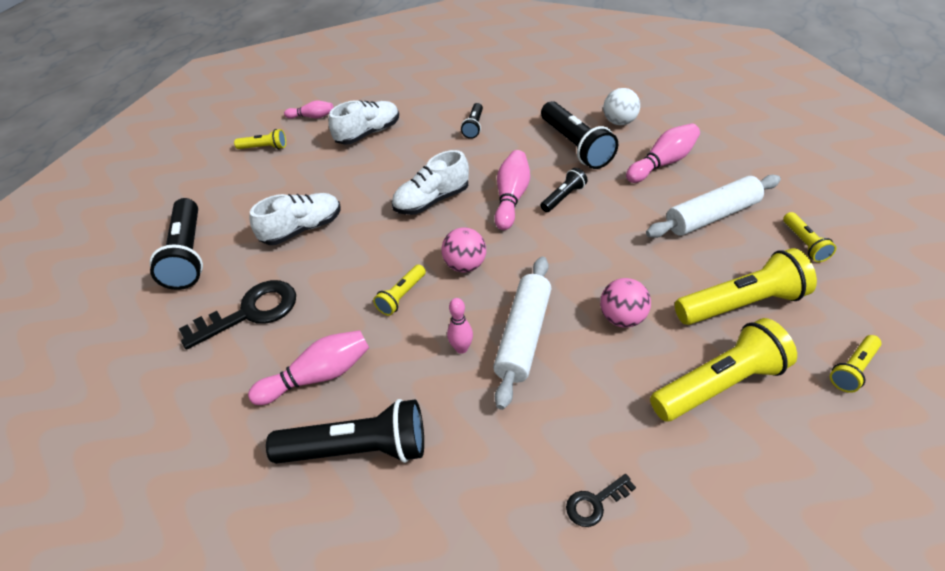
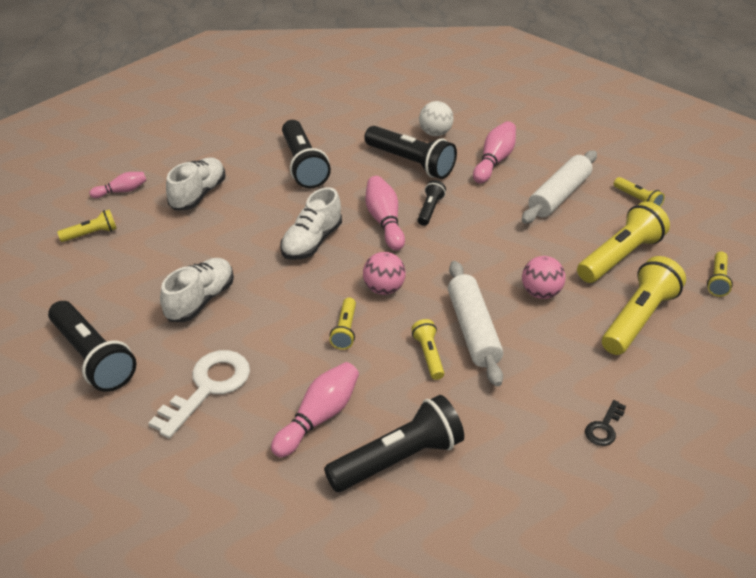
camera: 30 degrees left, 5 degrees down
black key [179,280,296,350] -> white key [149,350,250,439]
pink bowling pin [447,298,473,354] -> yellow flashlight [411,319,444,380]
black flashlight [461,103,483,139] -> black flashlight [282,120,331,189], size x1.94

